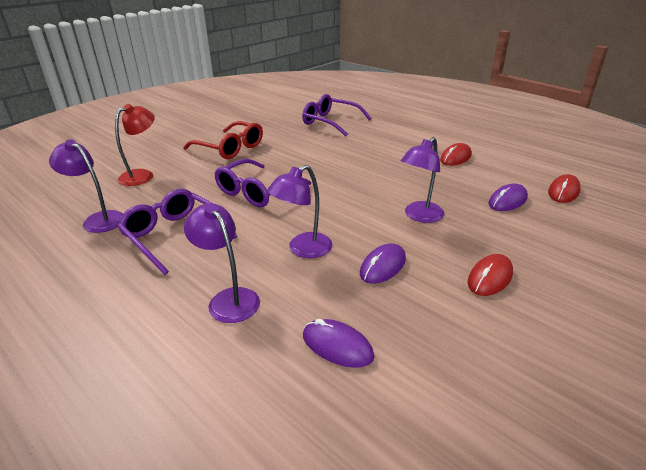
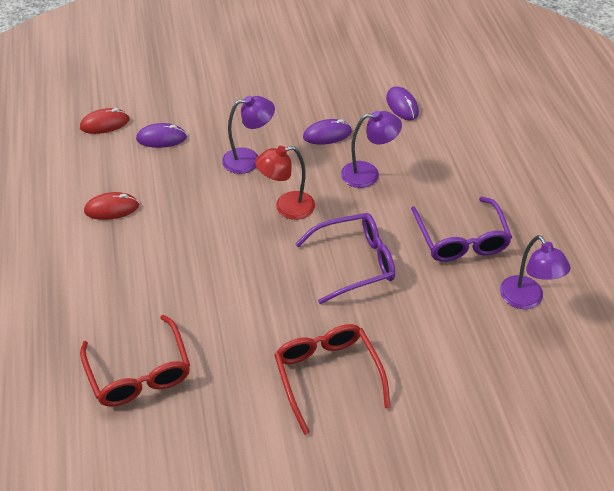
camera: 145 degrees left, 15 degrees up
red lamp [115,104,155,186] -> red lamp moved to [255,146,315,220]
purple lamp [184,203,260,323] -> none
purple glasses [302,94,371,136] -> red glasses [80,315,190,407]
red mouse [468,254,513,296] -> none

